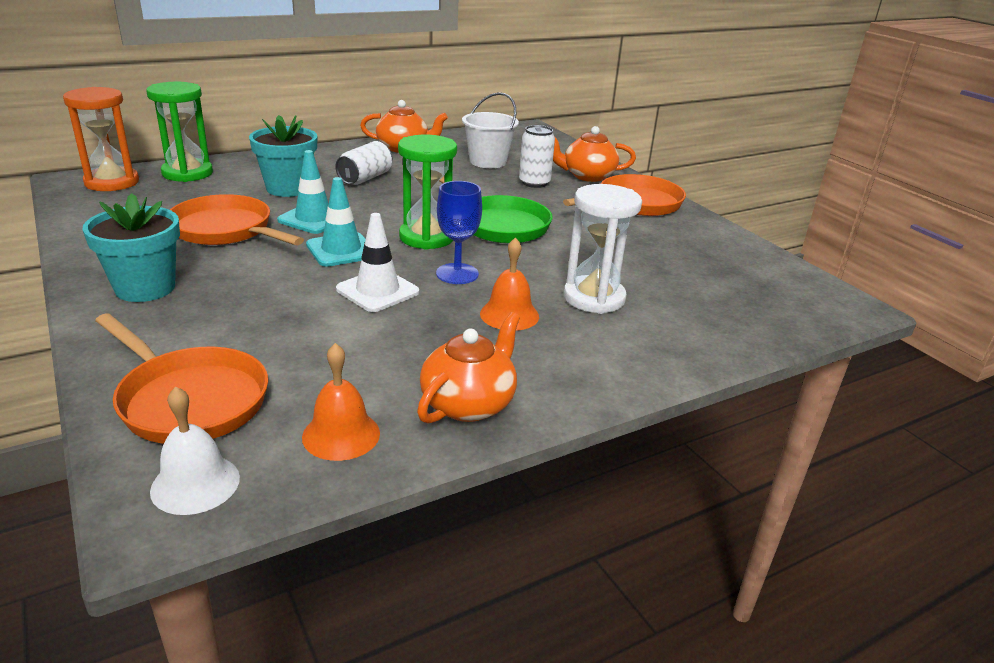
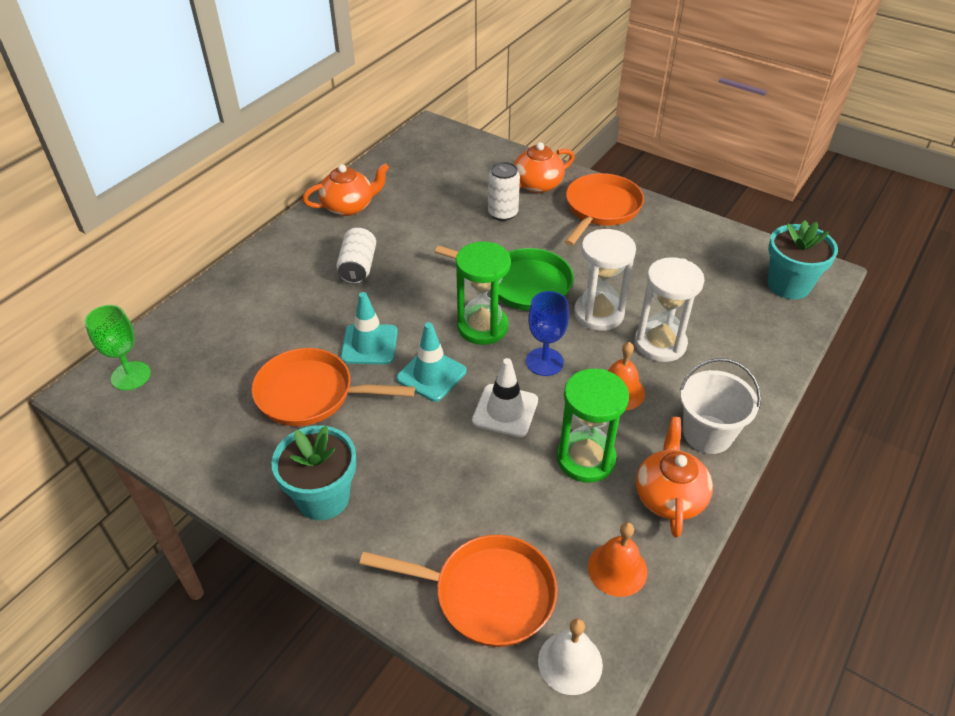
camera: 25 degrees left, 15 degrees up
orange hourglass [63,87,139,191] -> green goblet [85,305,151,391]
green hourglass [146,82,213,182] -> green hourglass moved to [557,369,629,483]
turquoise flower pot [249,115,317,197] -> turquoise flower pot moved to [768,220,838,300]
white bucket [462,92,519,168] -> white bucket moved to [679,358,761,454]
none -> white hourglass [574,229,636,331]

